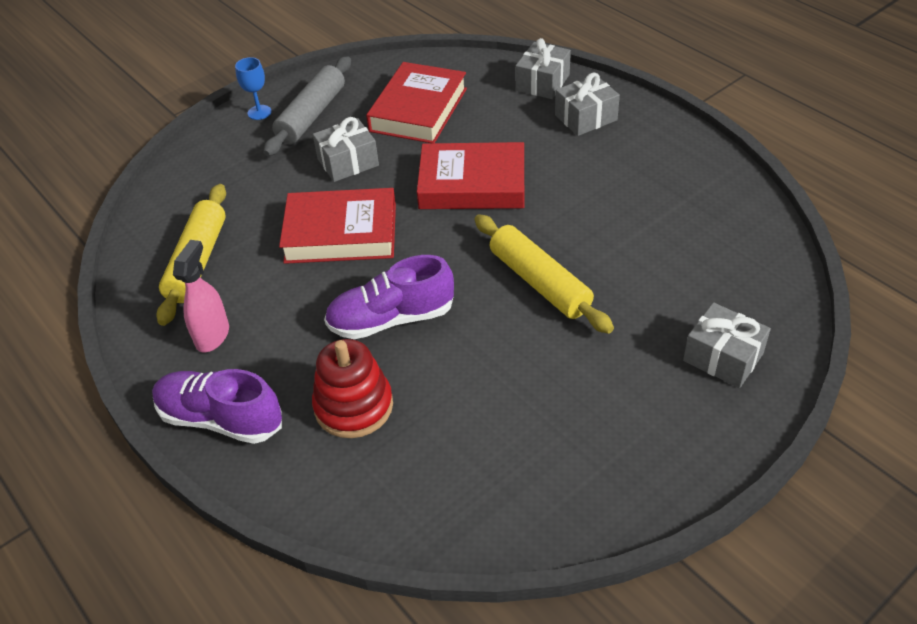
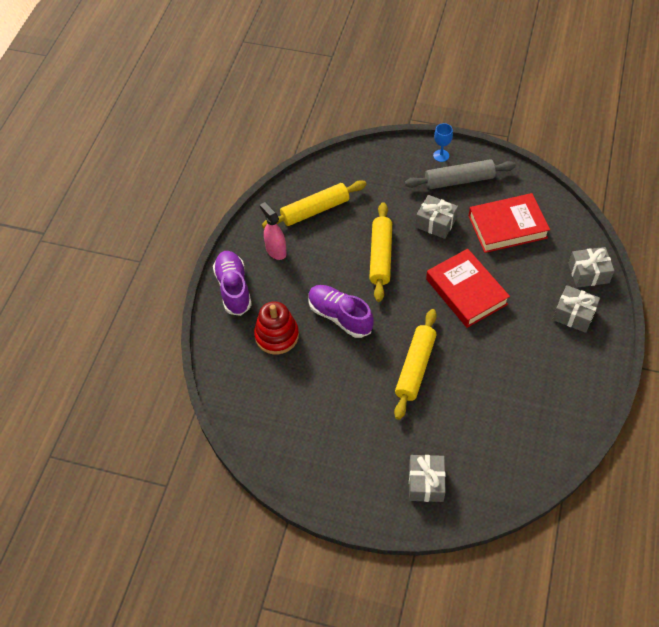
camera: 55 degrees right, 10 degrees up
pink spray bottle [173,240,229,353] -> pink spray bottle turned 105 degrees counterclockwise [260,202,287,260]
red book [279,188,396,264] -> yellow rolling pin [369,202,392,302]

